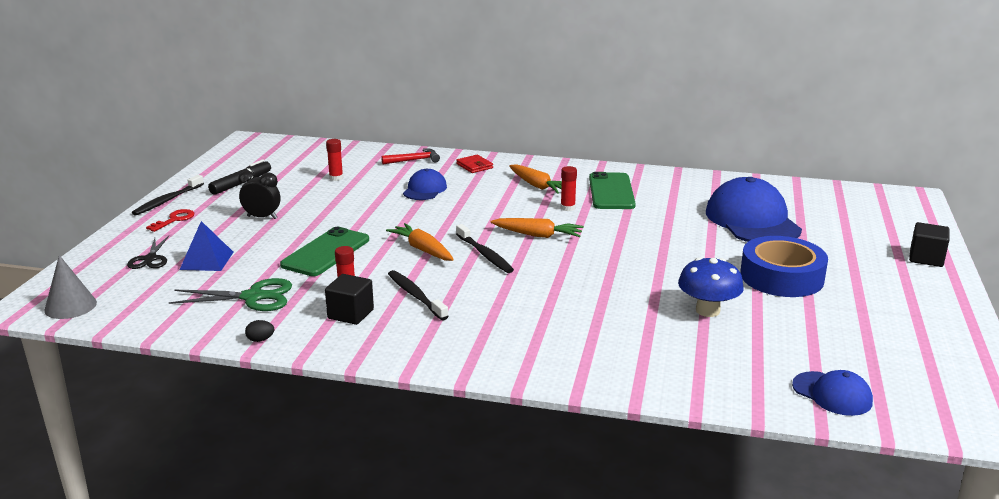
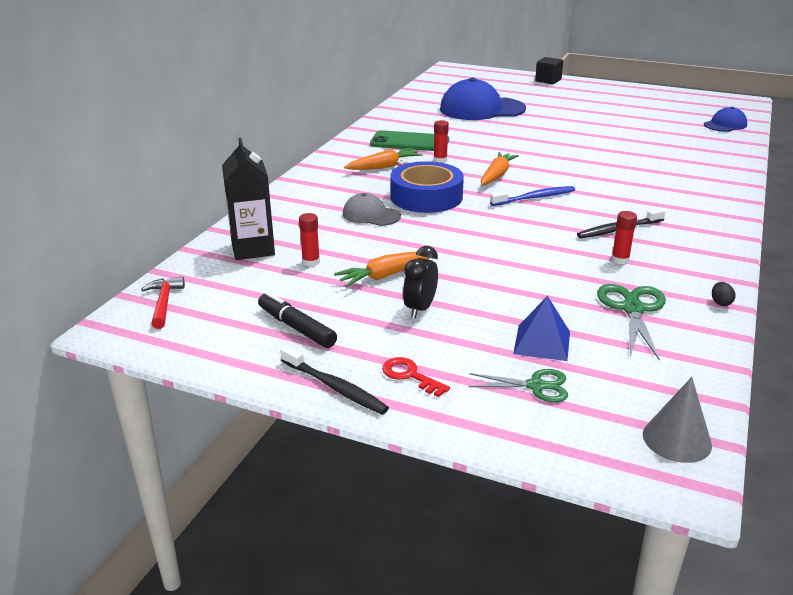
camera: 80 degrees left, 5 degrees up
black scissors [127,236,169,269] -> green scissors [468,369,568,402]
green phone [280,227,369,276] -> none
black cube [325,274,374,325] -> none
red hammer [381,149,440,164] -> red hammer moved to [141,276,185,329]
orange carrot [386,223,454,261] -> orange carrot moved to [334,252,430,287]
blue cap [403,168,447,200] -> grey cap [343,193,401,226]
red wallet [456,155,493,173] -> none
black toothbrush [456,224,514,273] -> blue toothbrush [490,186,575,206]
blue mushroom [678,257,744,317] -> none
blue tape [740,236,828,297] -> blue tape moved to [390,161,464,213]
none -> black carton [222,138,275,260]

